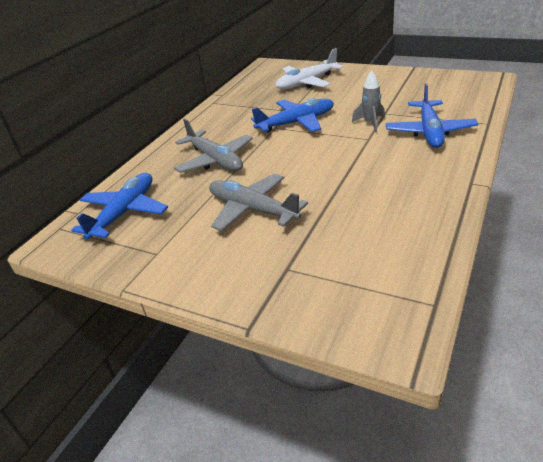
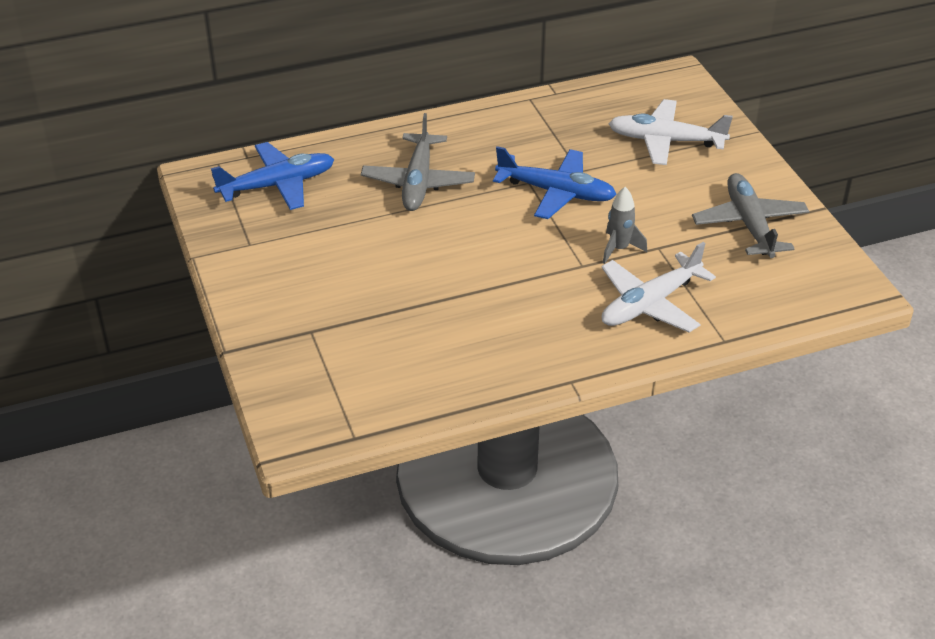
camera: 40 degrees right, 5 degrees up
grey plane [209,174,308,231] -> grey plane moved to [692,173,809,258]
blue plane [386,84,478,148] -> white plane [601,242,716,332]

